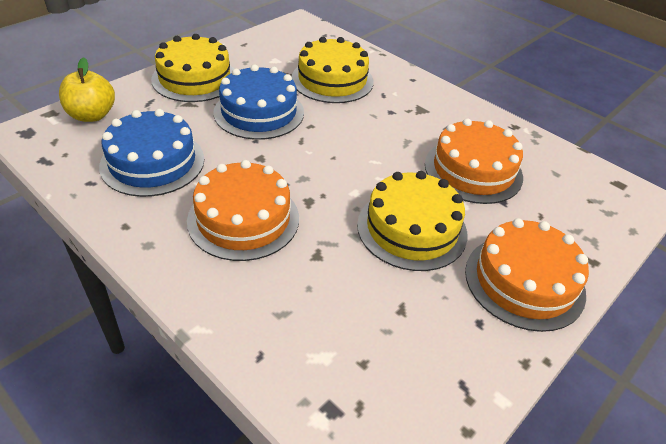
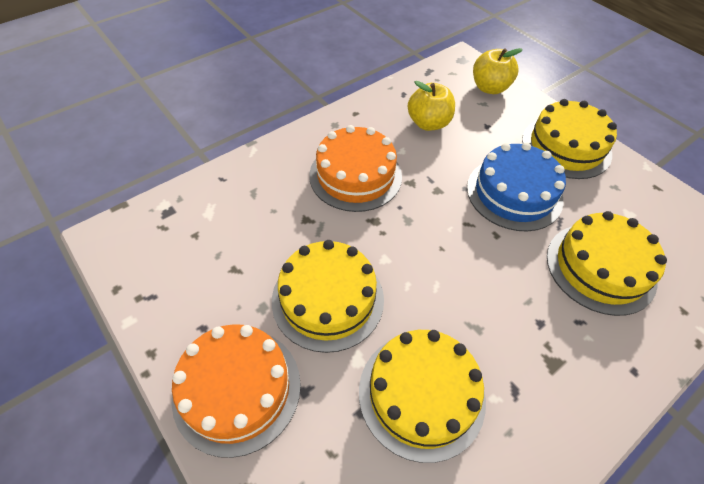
camera: 100 degrees right, 10 degrees up
blue cake [99,109,204,197] -> yellow apple [408,81,455,131]
orange cake [425,118,523,204] -> yellow cake [359,330,486,463]

